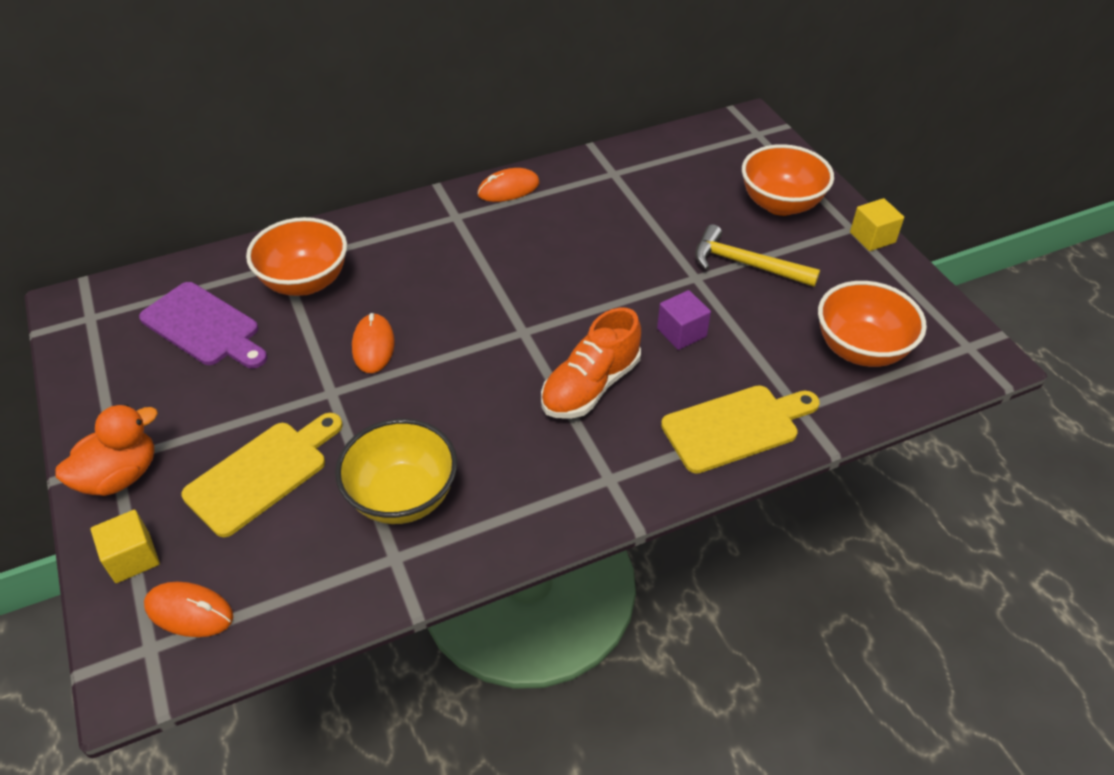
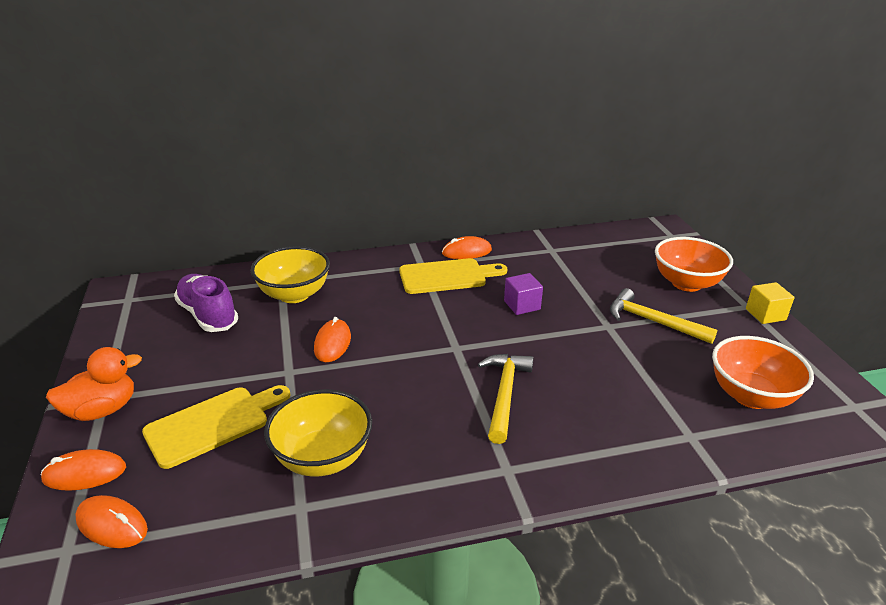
camera: 10 degrees right, 15 degrees down
yellow cube [90,510,160,583] -> orange mouse [41,449,126,491]
purple cutting board [139,282,267,368] -> purple shoe [174,274,238,332]
orange bowl [246,217,347,296] -> yellow bowl [251,246,330,303]
orange shoe [541,308,641,419] -> yellow hammer [478,354,534,444]
purple cube [657,290,711,350] -> purple cube moved to [504,273,543,315]
yellow cutting board [661,385,820,473] -> yellow cutting board moved to [399,258,507,294]

